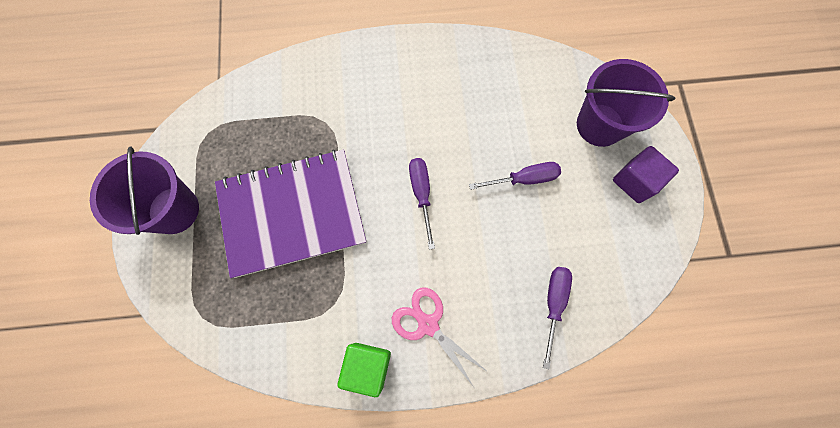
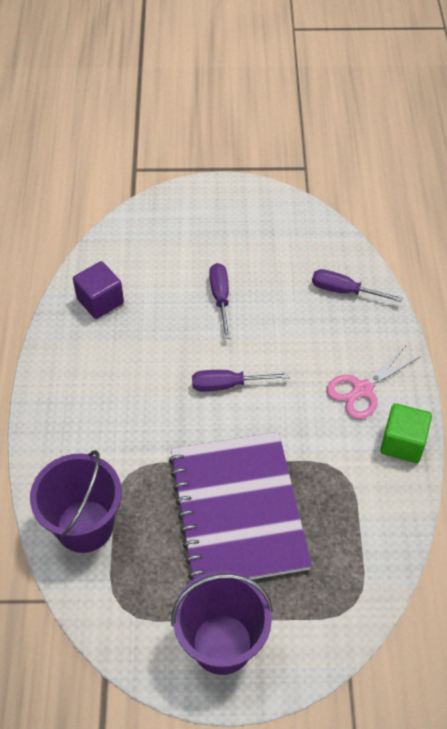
camera: 85 degrees left, 20 degrees down
purple bucket [577,59,675,147] -> purple bucket moved to [30,450,122,553]
purple cube [613,146,679,203] -> purple cube moved to [73,261,124,319]

